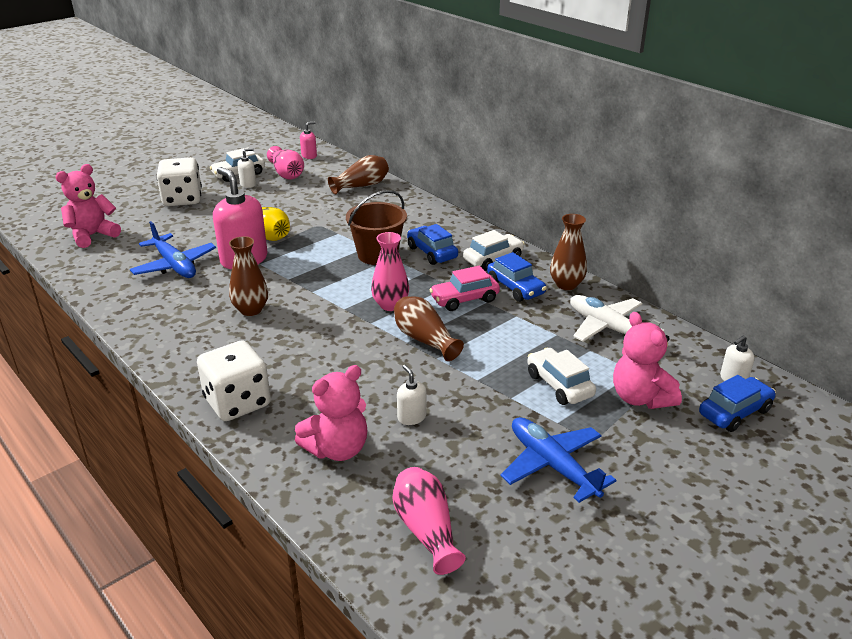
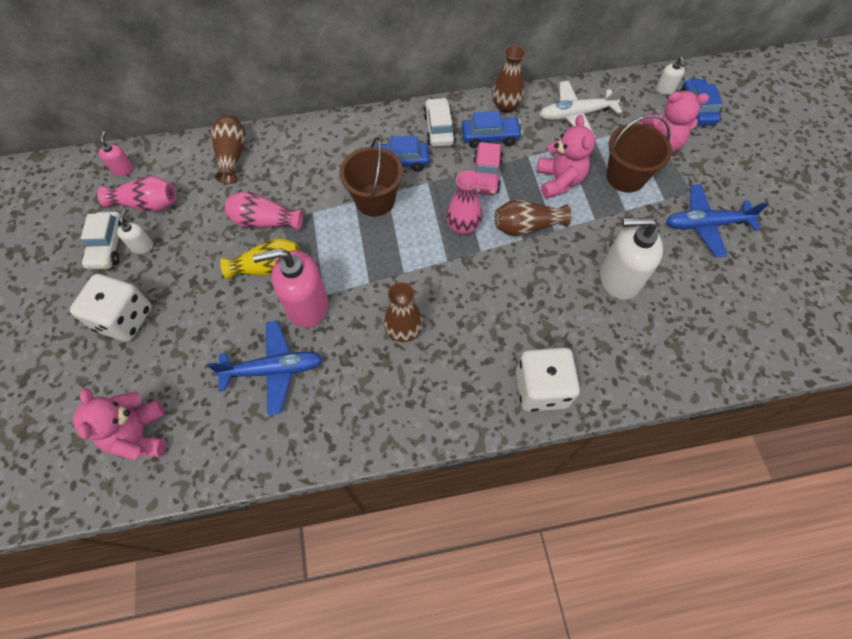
camera: 60 degrees left, 30 degrees up
pink teddy bear [295,365,367,461] -> pink teddy bear moved to [537,115,595,198]
pink vase [393,467,466,575] -> pink vase moved to [225,192,303,231]
white soap dispenser [397,365,426,425] -> white soap dispenser [600,217,663,300], size x2.14
white car [527,348,596,405] -> brown bucket [606,115,672,193]

